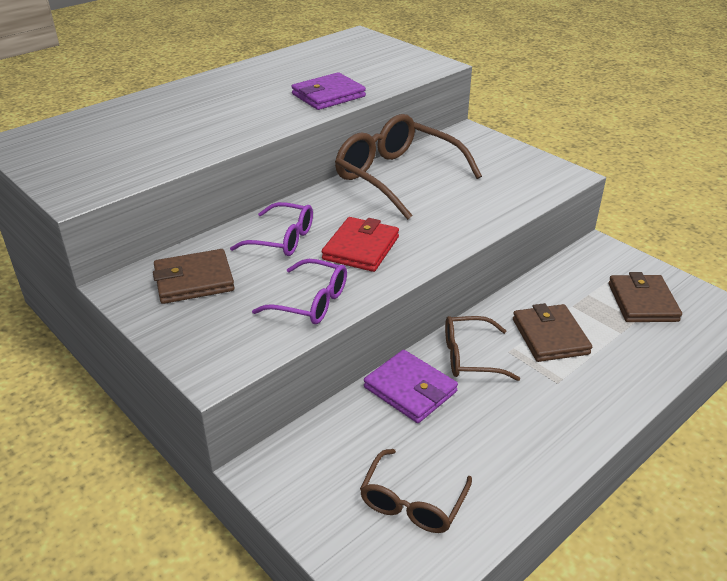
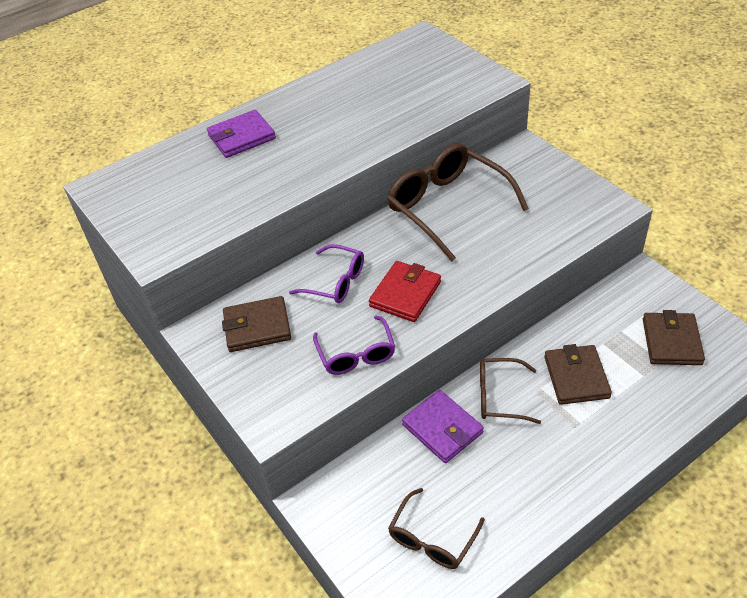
camera: 10 degrees right, 10 degrees up
purple glasses [252,259,347,324] -> purple glasses turned 45 degrees clockwise [313,316,395,375]
purple wallet [291,72,366,110] -> purple wallet moved to [207,110,276,158]

